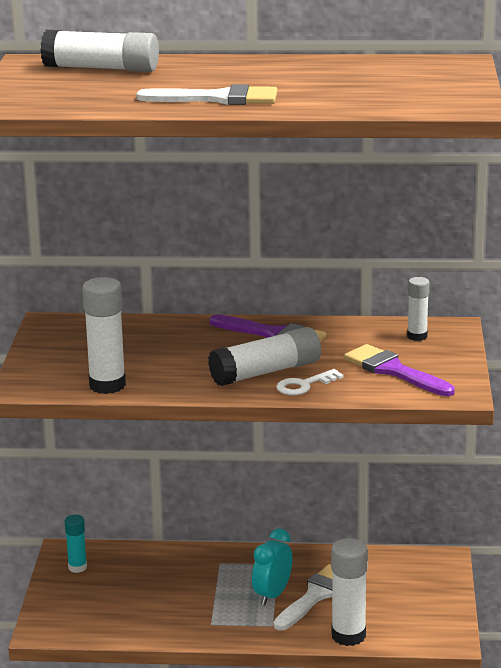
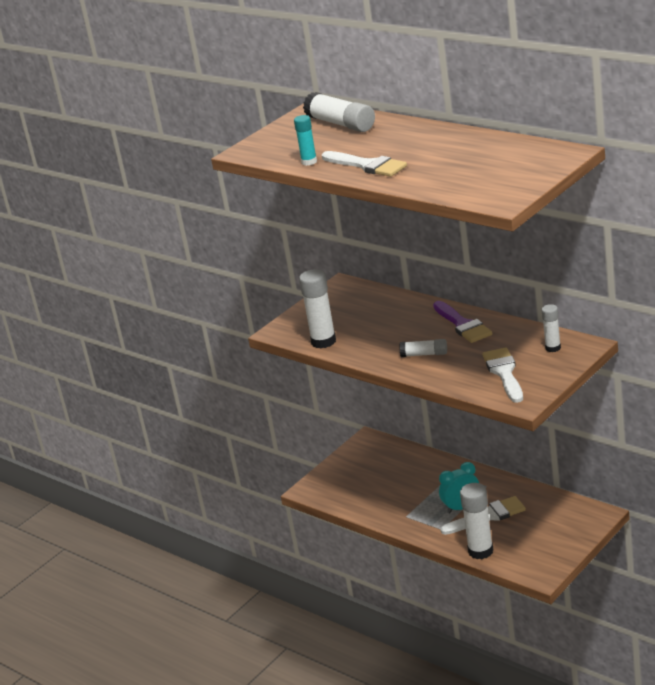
camera: 40 degrees right, 5 degrees up
turquoise glue stick [65,515,87,573] -> turquoise glue stick moved to [294,115,317,166]
white glue stick [208,327,321,386] -> white glue stick [400,339,447,357], size x0.58
white key [276,369,344,395] -> none
purple brush [344,344,455,396] -> white brush [482,347,523,403]

